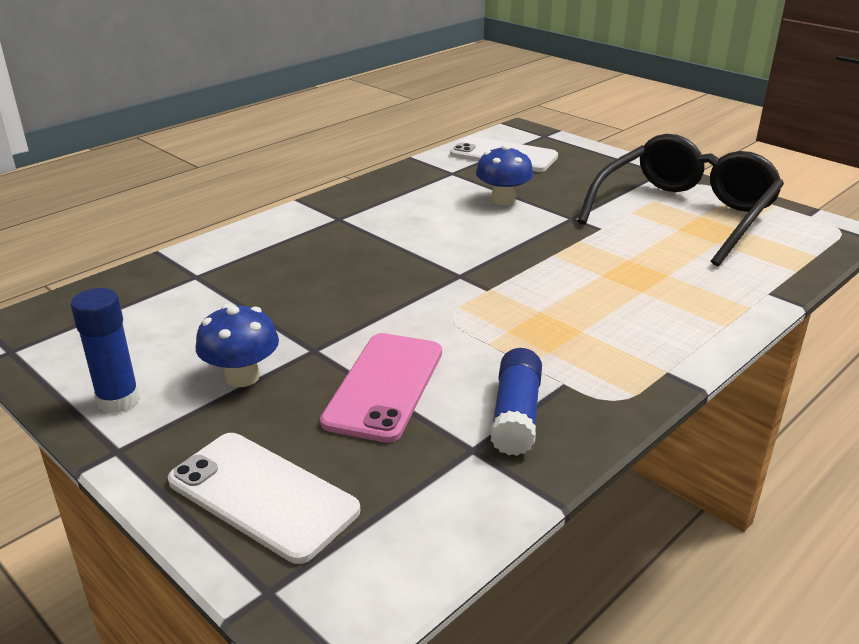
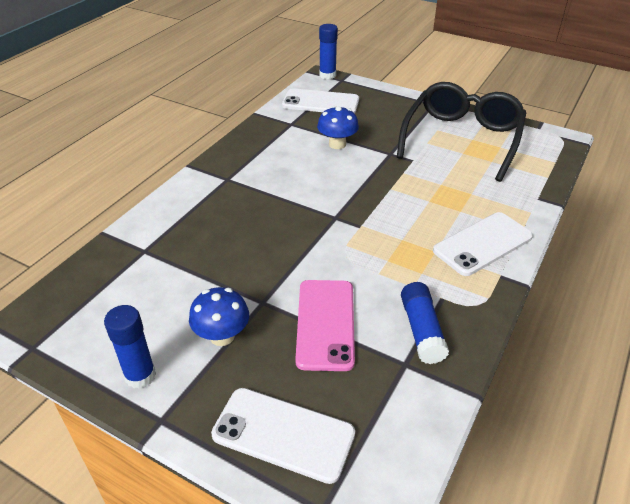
camera: 15 degrees left, 10 degrees up
none -> blue glue stick [319,24,338,79]
none -> white phone [433,212,533,276]

